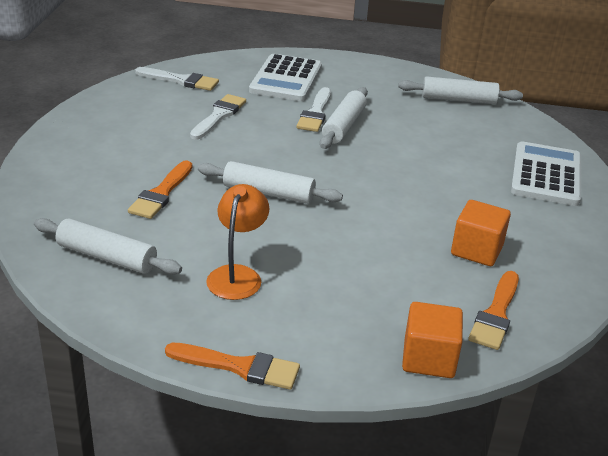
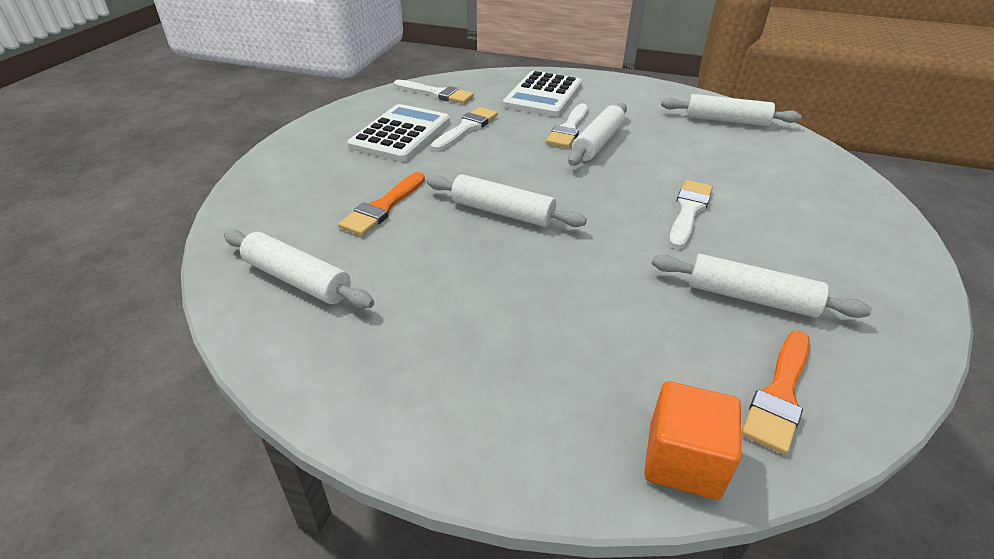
camera: 10 degrees right, 5 degrees up
orange brush [165,343,300,390] -> none
orange lamp [206,184,269,300] -> none
orange cube [451,200,511,266] -> white rolling pin [652,254,872,318]
white calculator [511,141,581,206] -> white calculator moved to [347,104,450,162]
none -> white brush [669,180,713,249]

